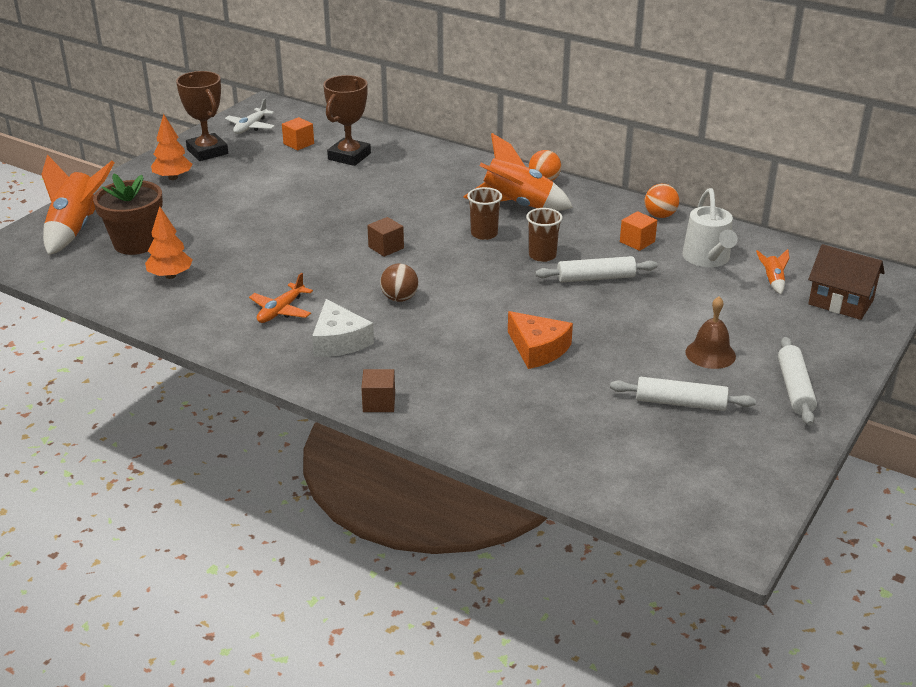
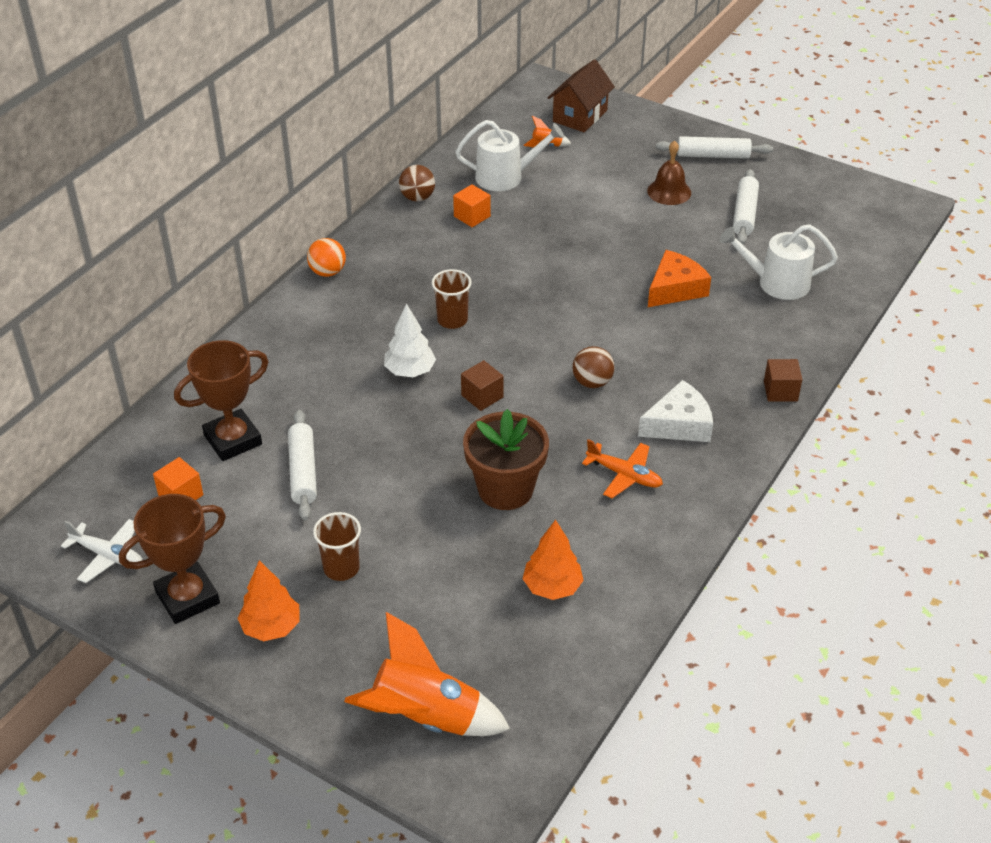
camera: 90 degrees left, 10 degrees up
brown flower pot [93,173,163,255] -> brown flower pot moved to [463,409,549,510]
brown trophy [323,75,371,166] -> brown trophy turned 60 degrees counterclockwise [174,340,269,461]
orange rocket [463,133,573,211] -> none
brown cup [526,208,563,262] -> brown cup moved to [313,512,361,581]
white rolling pin [535,256,658,283] -> white rolling pin moved to [288,410,317,520]
orange ball [645,184,679,218] -> brown ball [399,165,435,201]
none -> white tree [384,303,436,377]
none -> white watering can [720,224,838,300]

